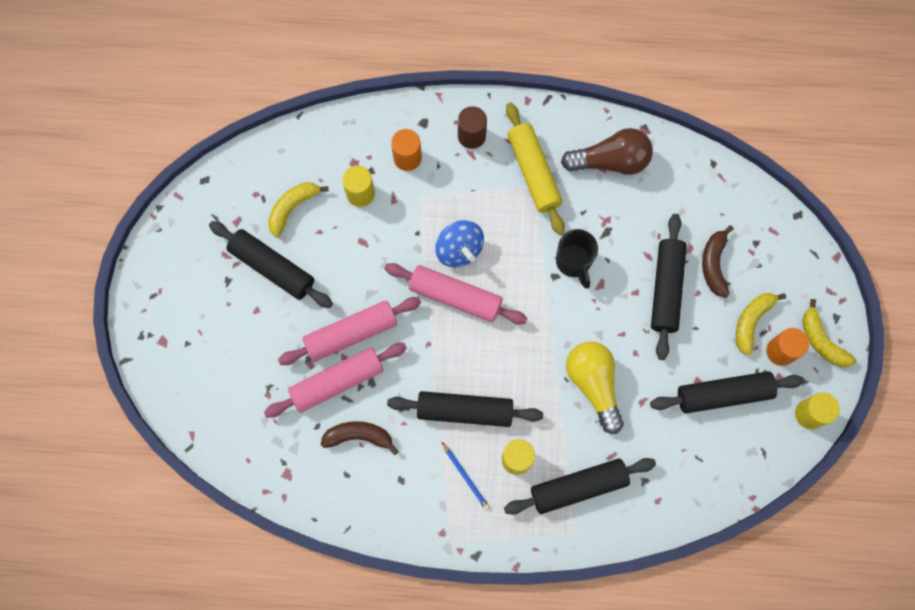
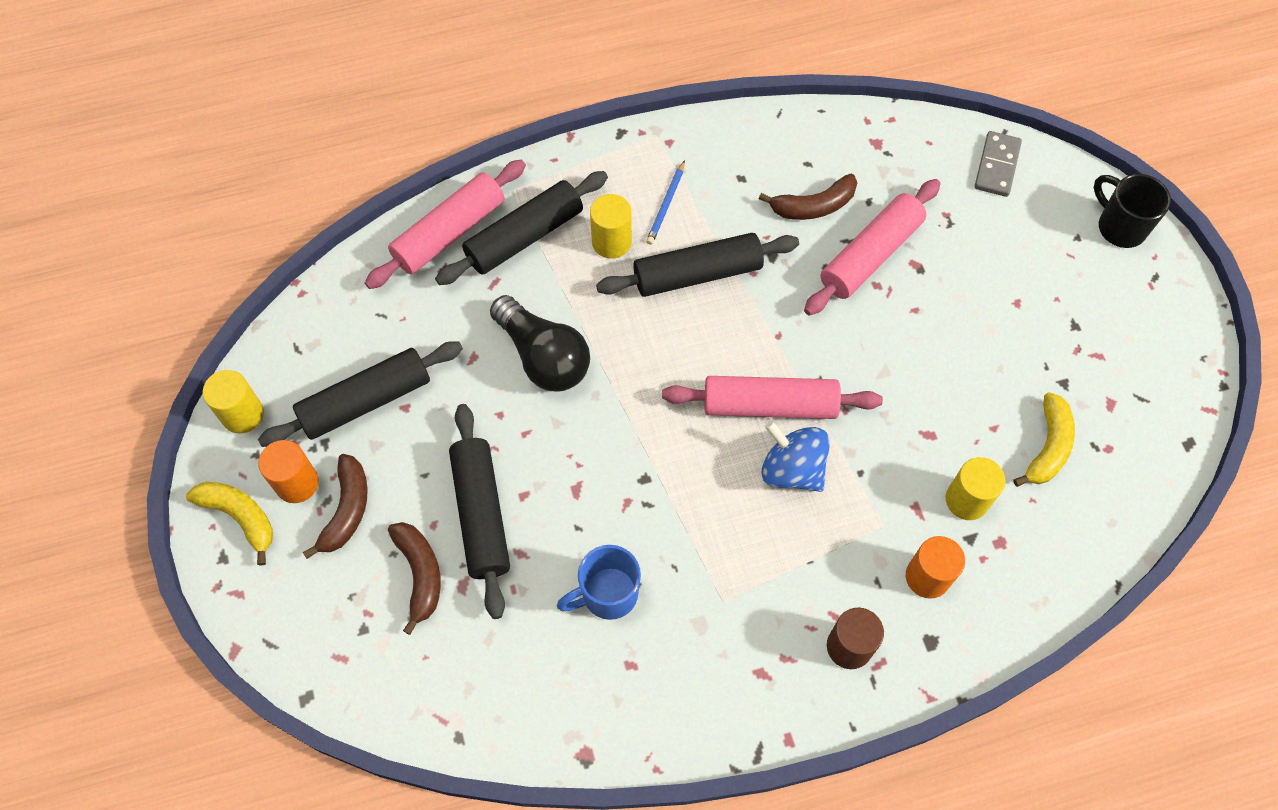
camera: 160 degrees right, 10 degrees down
black rolling pin [209,221,333,308] -> none
pink rolling pin [278,297,421,365] -> pink rolling pin moved to [365,160,526,289]
blue pencil [442,442,490,510] -> blue pencil turned 105 degrees counterclockwise [646,160,685,245]
yellow rolling pin [506,103,565,235] -> none
black mug [556,229,598,289] -> black mug moved to [1094,174,1171,248]
brown light bulb [561,128,653,175] -> none
yellow light bulb [566,342,624,434] -> black light bulb [490,295,590,391]
yellow banana [736,293,786,356] -> brown banana [303,454,367,559]
none -> blue mug [557,545,641,620]
none -> grey domino [975,131,1022,197]

